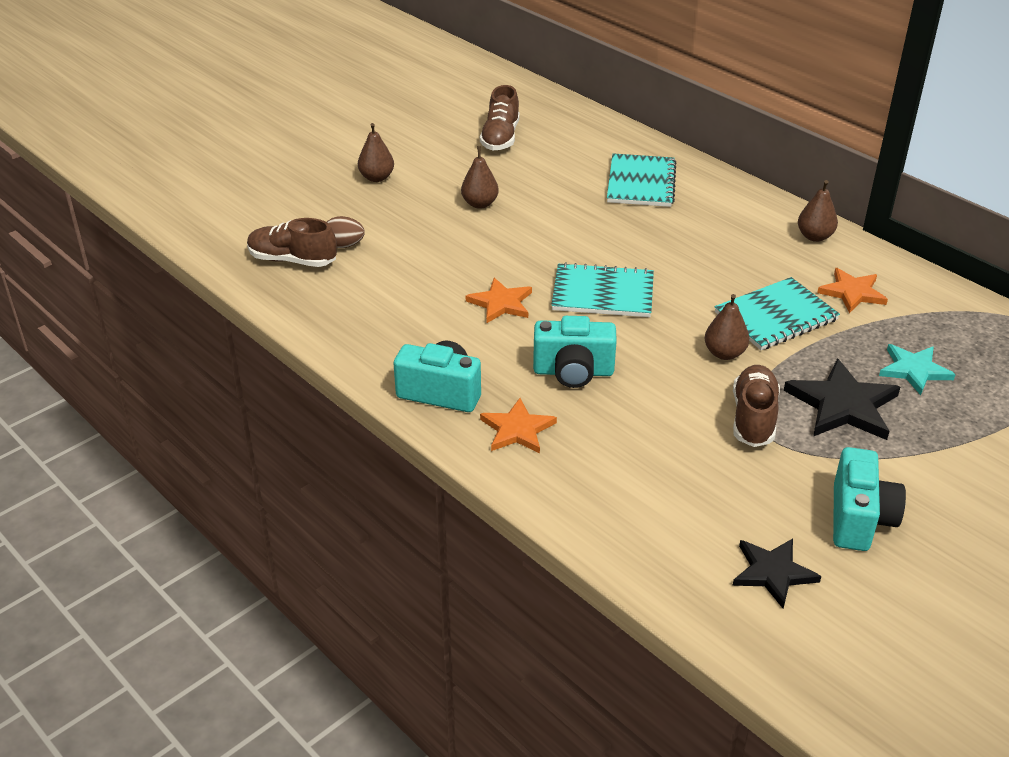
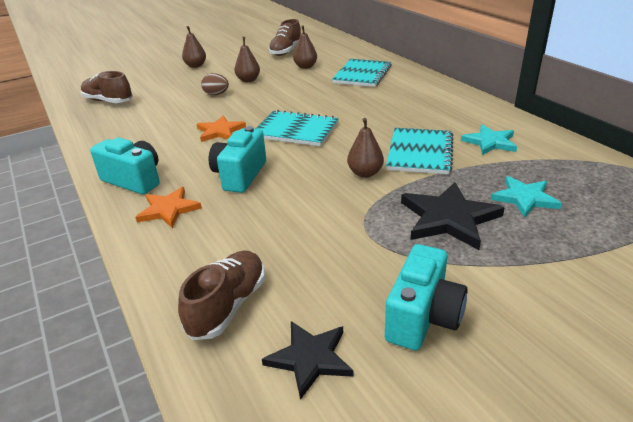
camera: 15 degrees right, 5 degrees down
brown egg [327,216,365,248] -> brown egg moved to [201,73,229,95]
turquoise camera [533,316,617,388] -> turquoise camera turned 90 degrees clockwise [209,126,266,193]
turquoise notebook [715,277,840,350] -> turquoise notebook turned 60 degrees counterclockwise [386,128,453,174]
brown shoe [733,365,780,447] -> brown shoe moved to [178,250,265,340]
brown pear [798,180,838,242] -> brown pear moved to [293,26,317,69]
orange star [817,268,888,313] -> turquoise star [461,125,517,155]

